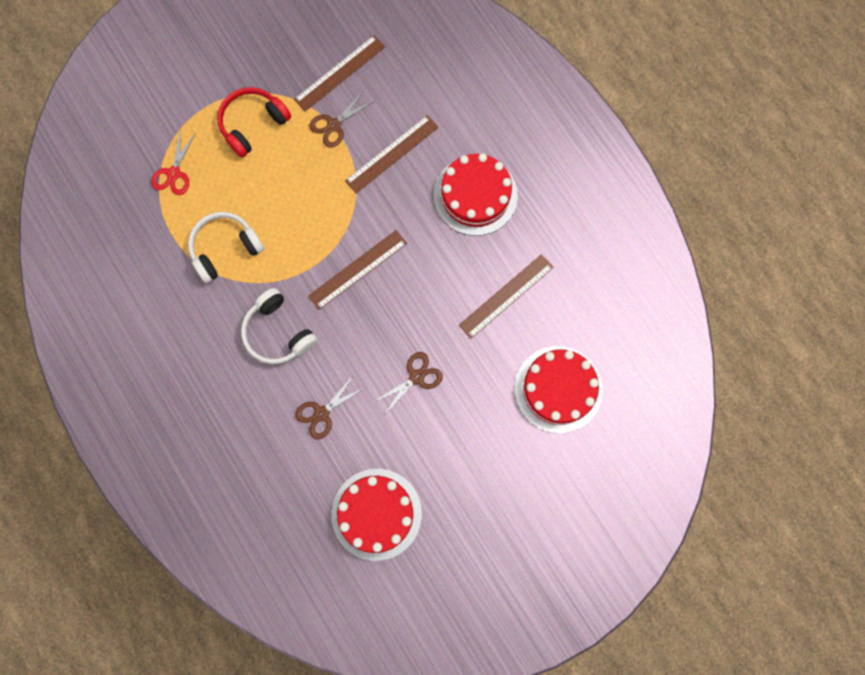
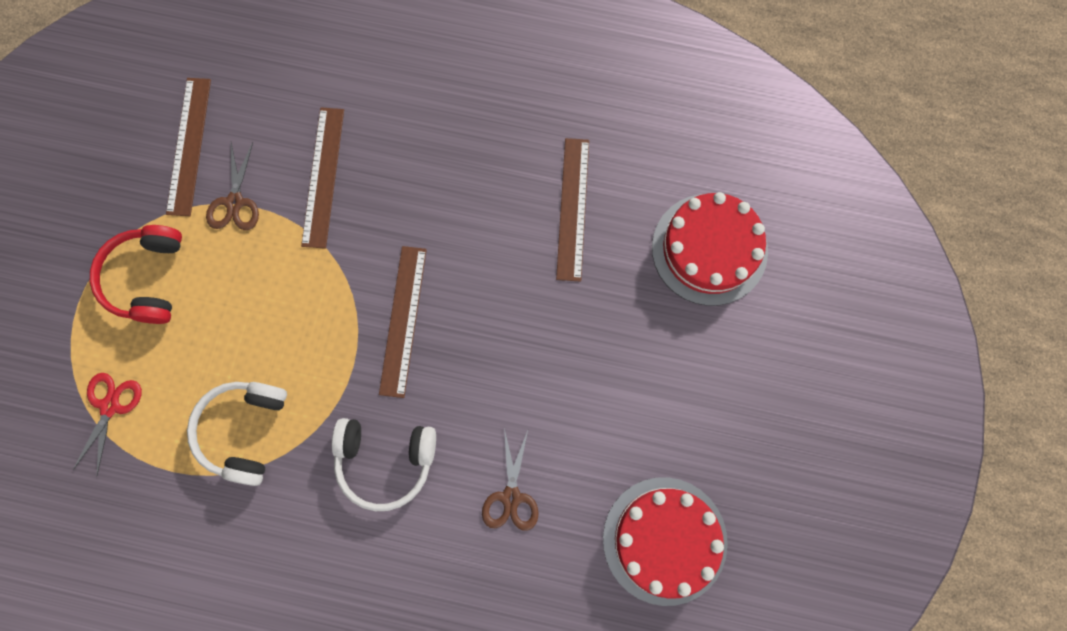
camera: 45 degrees left, 0 degrees up
red scissors [151,131,196,195] -> red scissors turned 135 degrees counterclockwise [73,373,142,475]
brown scissors [373,352,443,414] -> none
red cake [434,153,518,236] -> none

